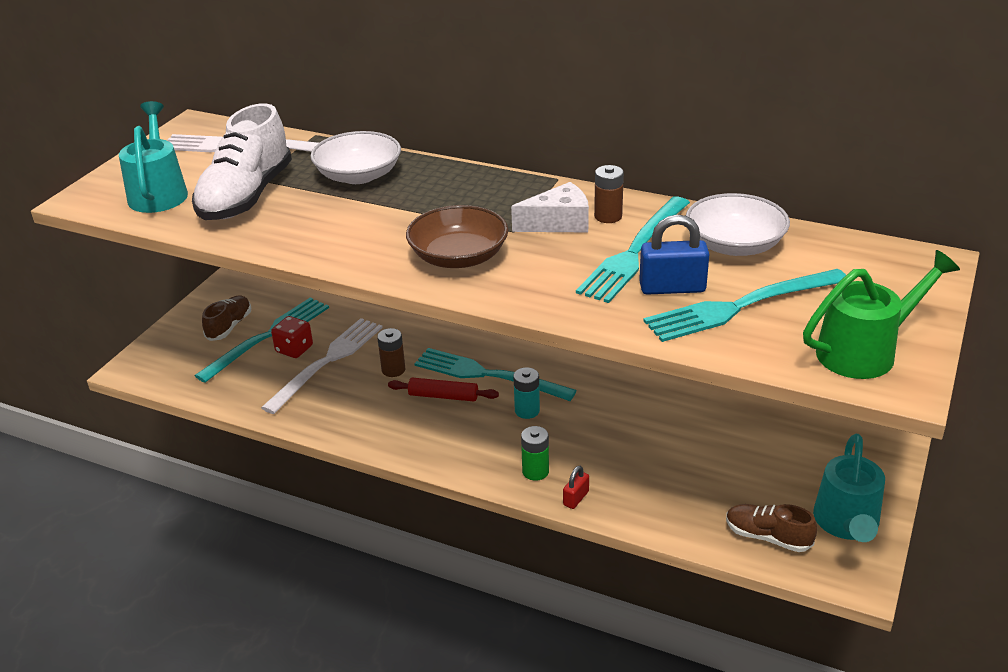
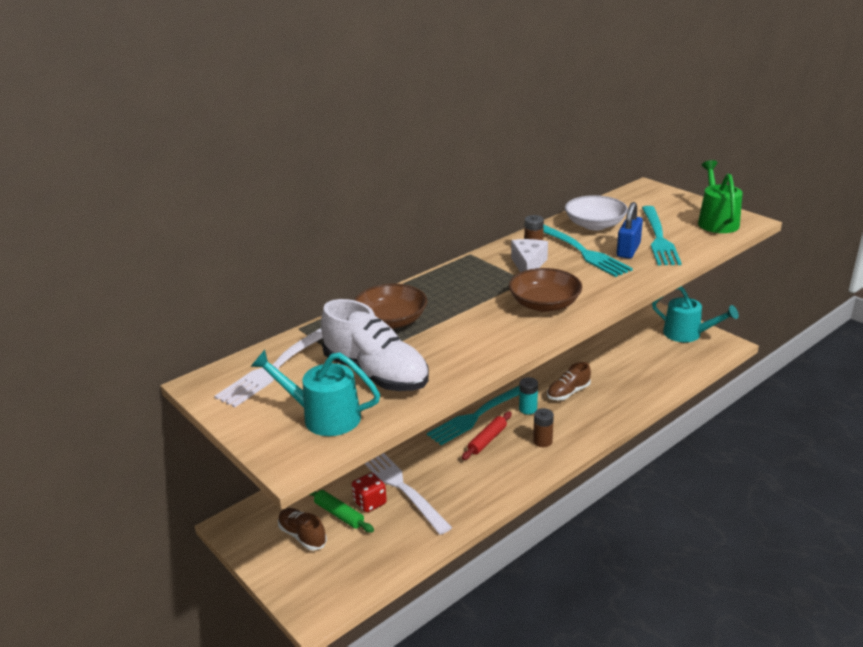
camera: 65 degrees left, 5 degrees down
turquoise fork [195,297,329,383] -> green rolling pin [309,490,374,533]
white bowl [310,131,401,184] -> brown bowl [354,284,427,329]
brown battery [377,328,405,377] -> brown battery moved to [533,408,554,447]
green battery [521,426,549,481] -> none
red padlock [563,466,589,509] -> none
brown shoe [726,504,817,552] -> brown shoe moved to [547,362,591,400]

